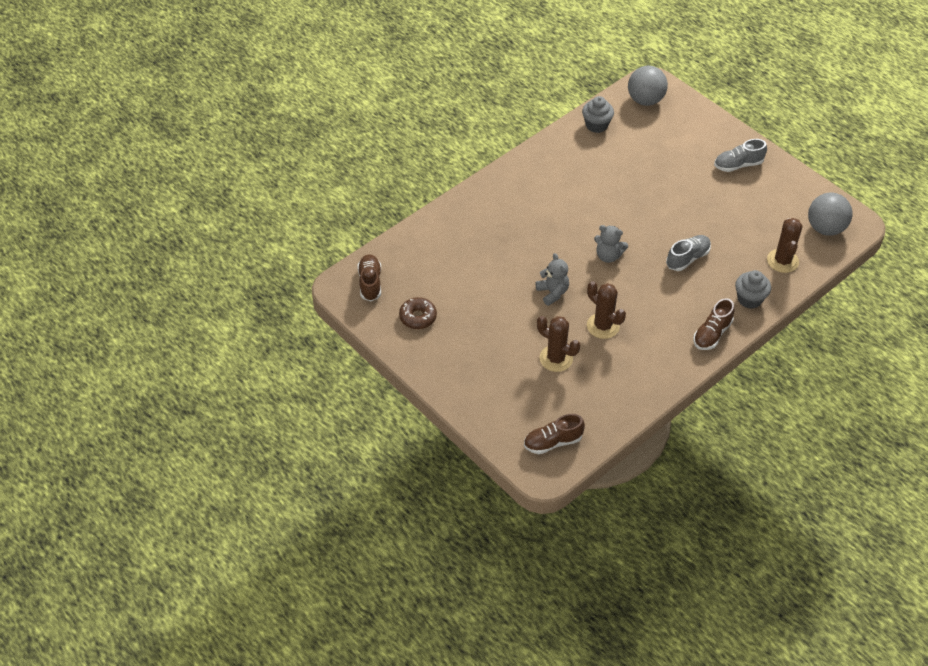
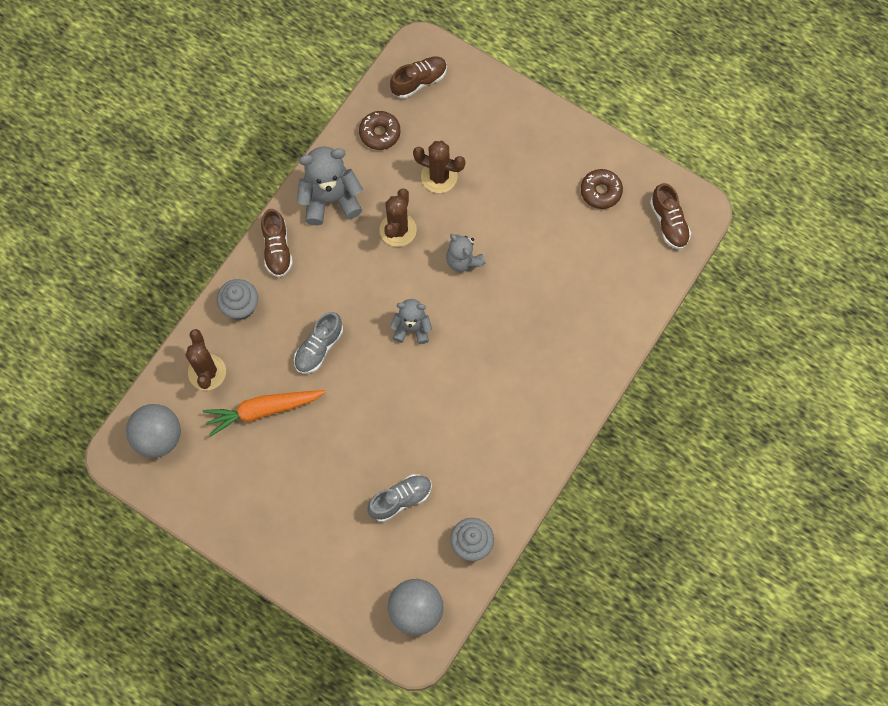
camera: 165 degrees right, 20 degrees up
brown cactus [587,281,626,339] -> brown cactus turned 75 degrees clockwise [380,189,417,247]
brown shoe [693,298,734,350] -> brown shoe turned 150 degrees clockwise [261,209,293,277]
grey shoe [714,139,767,172] -> grey shoe moved to [367,474,432,522]
none -> orange carrot [203,390,326,437]
none -> grey teddy bear [297,146,363,226]
none -> brown donut [359,111,400,150]

